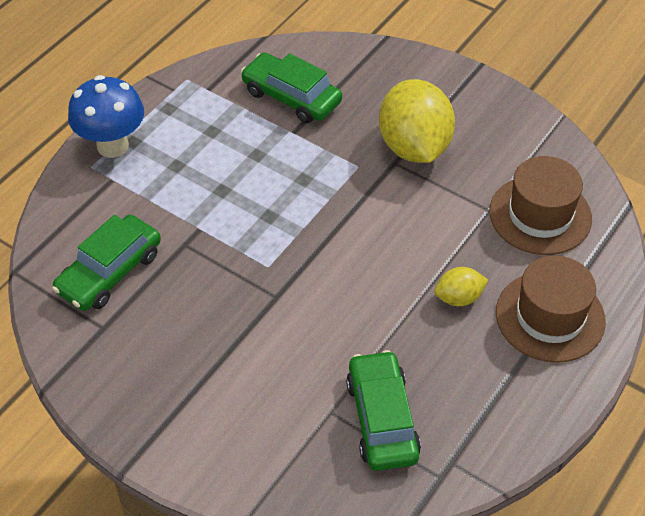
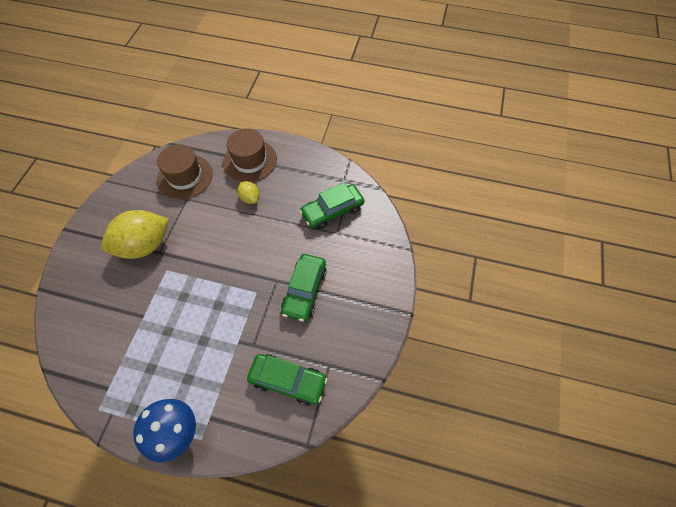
camera: 110 degrees left, 10 degrees up
green car [241,52,342,123] -> green car moved to [281,254,327,322]

